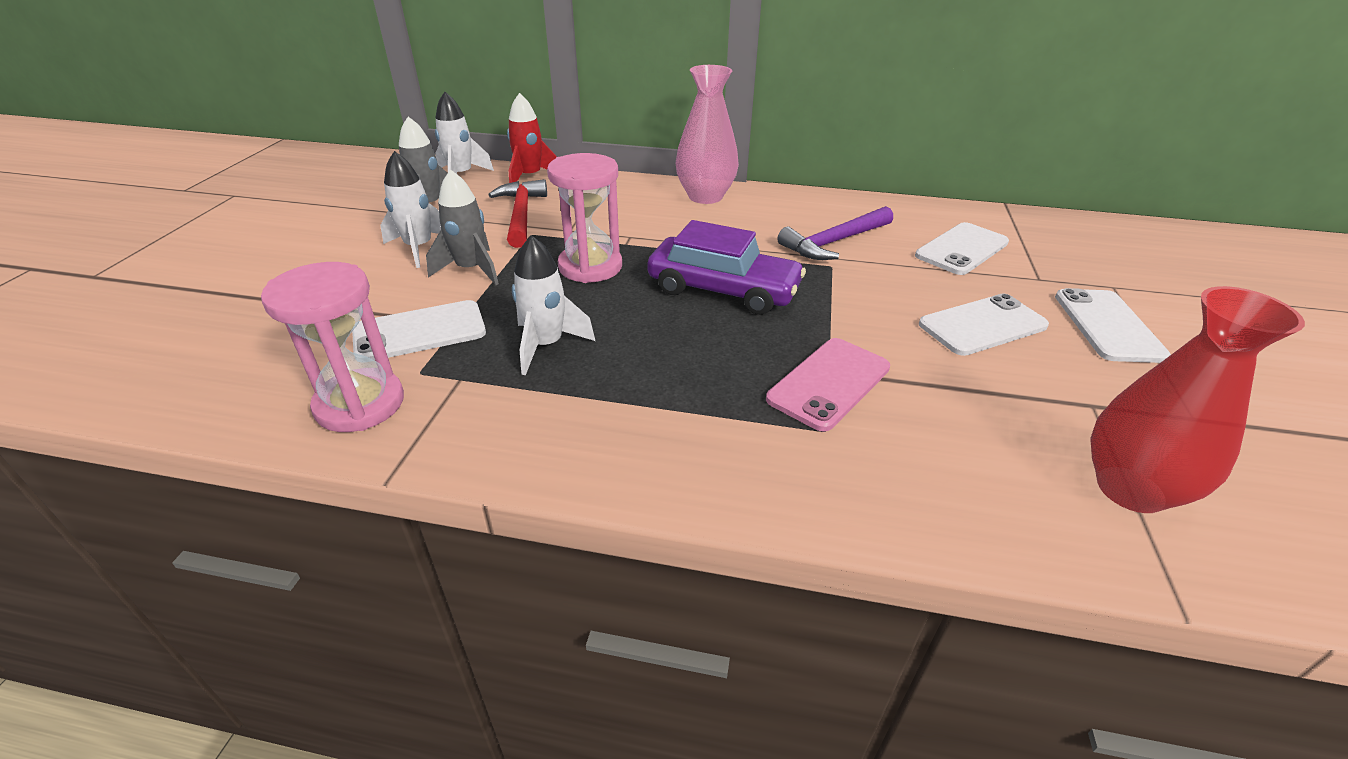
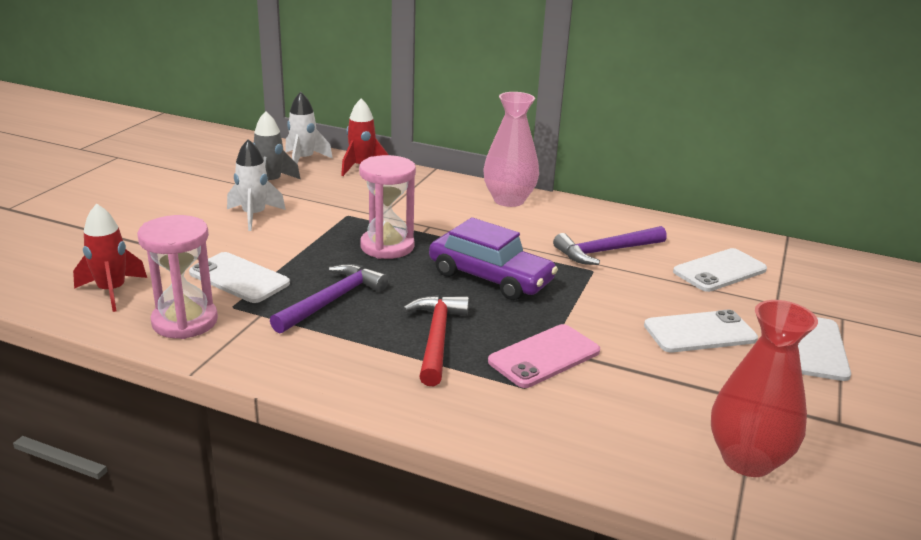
camera: 10 degrees right, 10 degrees down
white phone [352,300,486,360] -> white phone turned 45 degrees clockwise [189,252,290,303]
grey rocket [426,169,499,285] -> none
red hammer [488,179,547,248] -> red hammer moved to [403,295,469,386]
white rocket [512,235,595,375] -> purple hammer [270,264,388,334]
none -> red rocket [73,204,147,312]

